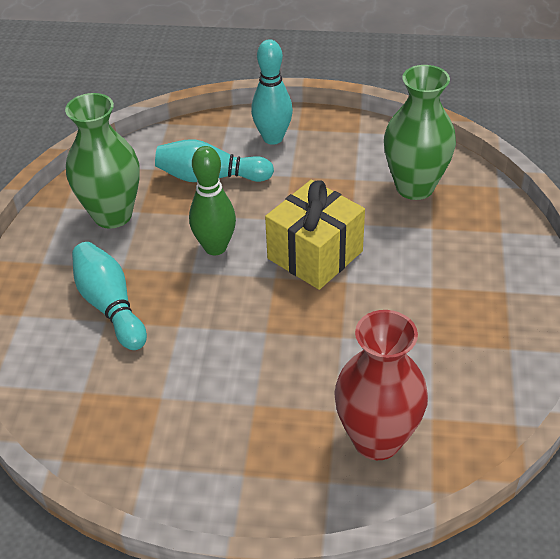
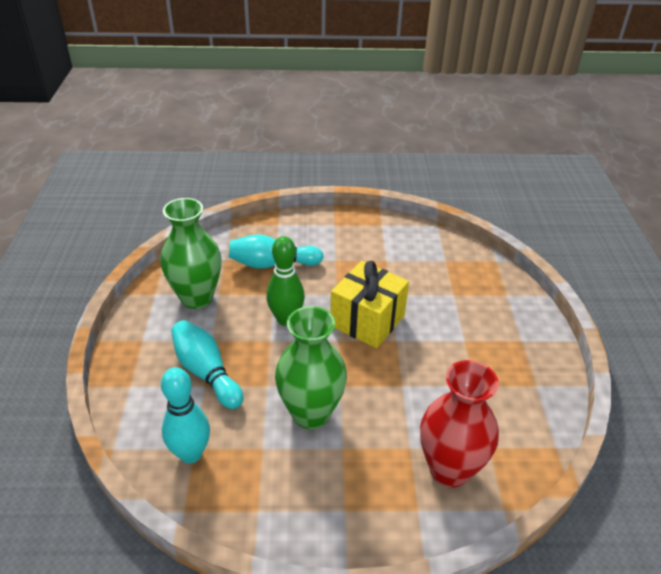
camera: 10 degrees left, 5 degrees down
turquoise bowling pin [251,39,293,145] -> turquoise bowling pin moved to [161,367,210,464]
green vase [384,65,456,200] -> green vase moved to [275,306,347,429]

